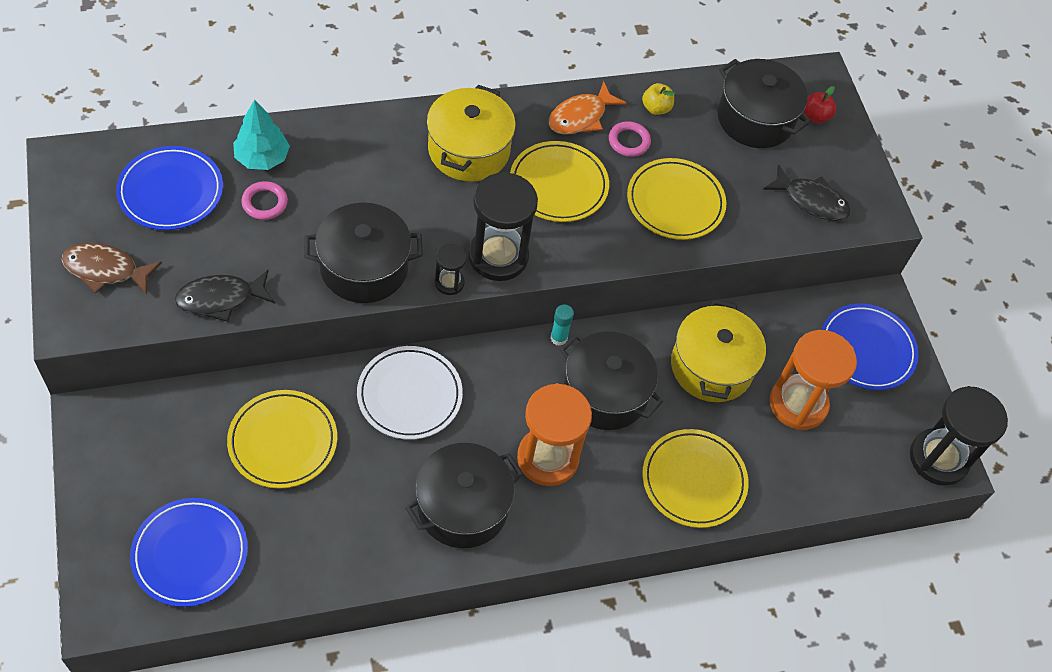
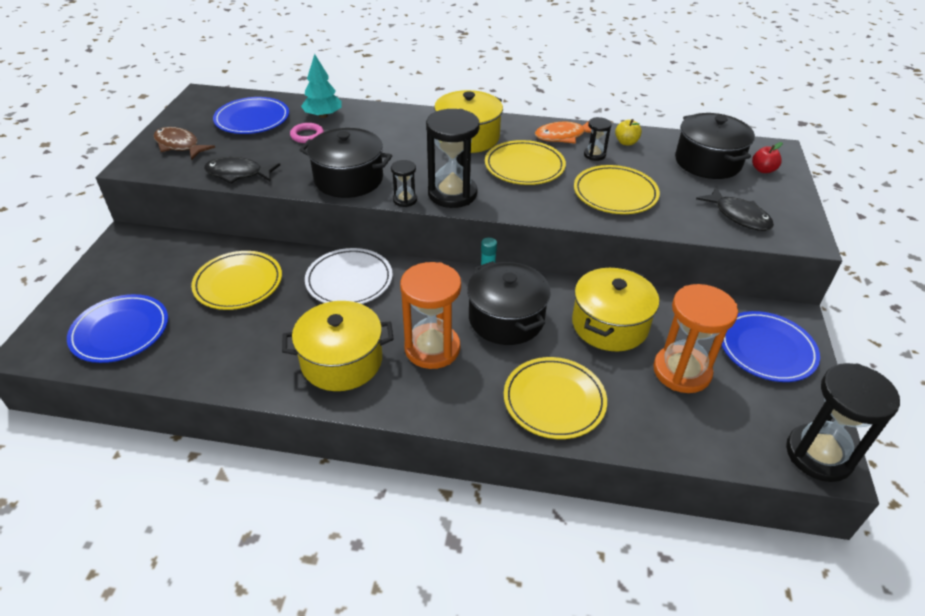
camera: 30 degrees right, 15 degrees down
black pot [405,443,523,548] -> yellow pot [282,301,394,391]
pink ring [609,121,651,157] -> black hourglass [584,117,612,161]

